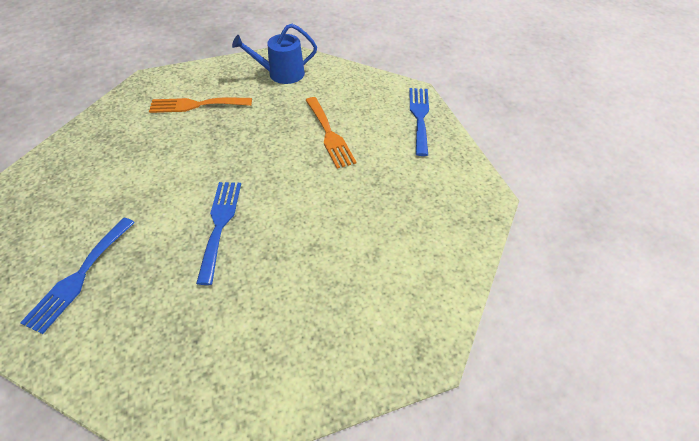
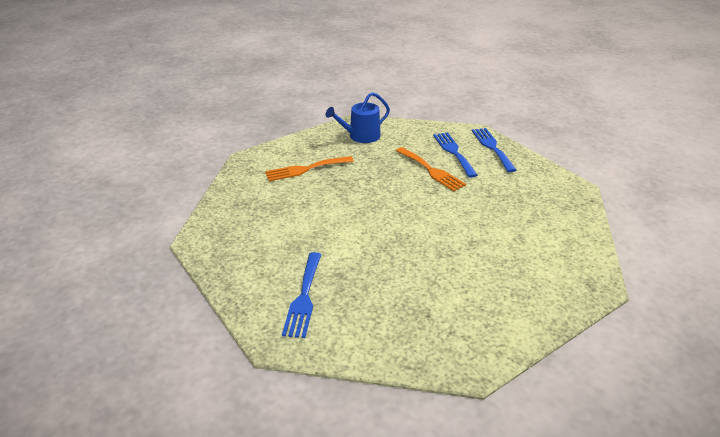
camera: 15 degrees left, 15 degrees down
blue fork [196,182,241,285] -> blue fork moved to [433,132,478,178]

